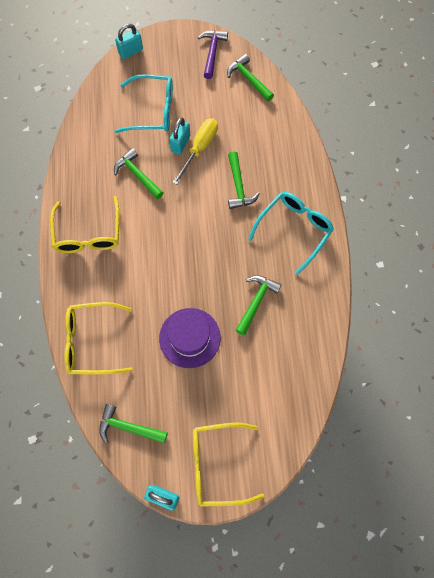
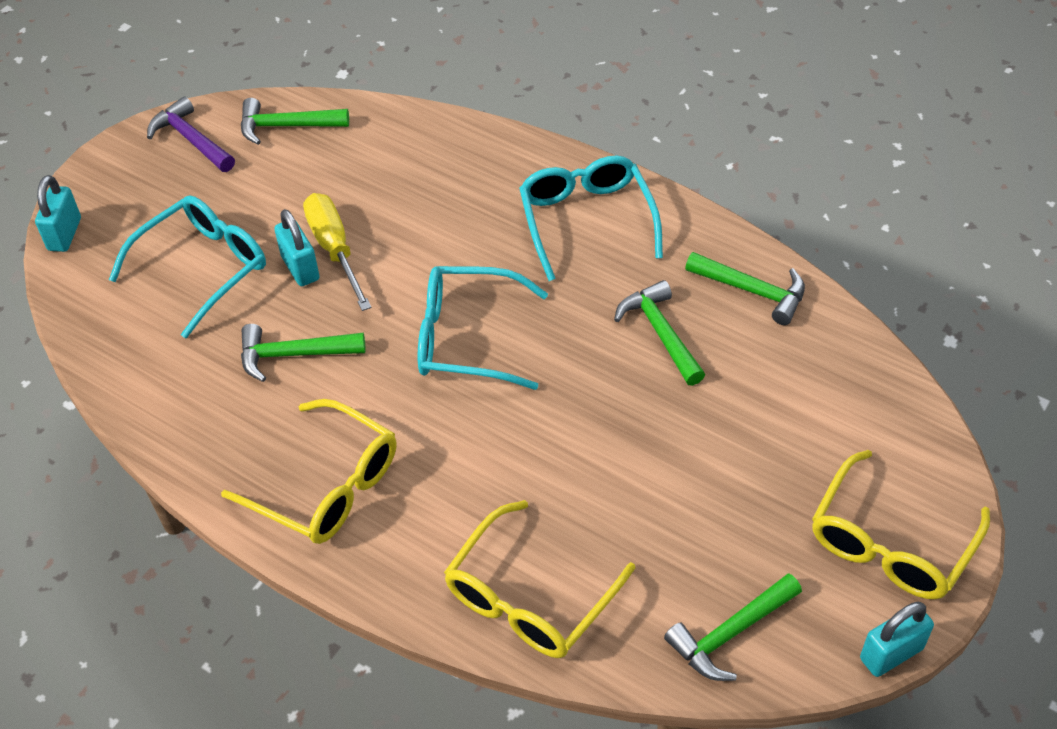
camera: 50 degrees left, 20 degrees down
purple hat [159,308,221,368] -> none
green hammer [228,151,260,209] -> green hammer moved to [685,252,805,325]
none -> turquoise glasses [418,266,548,390]

